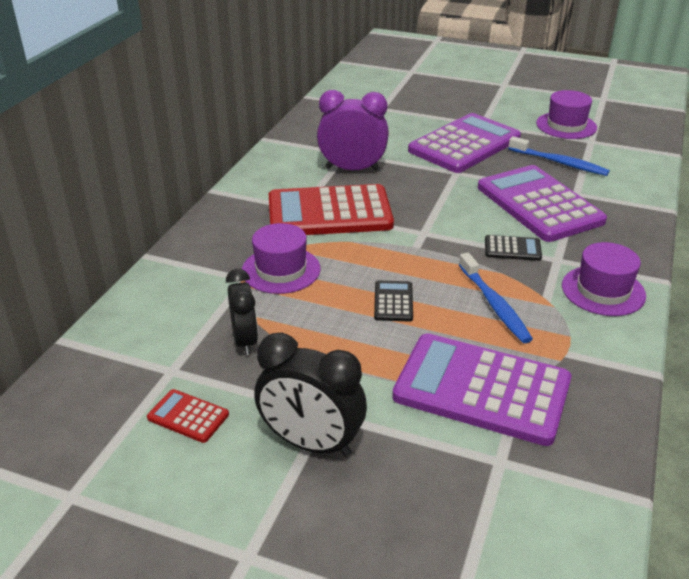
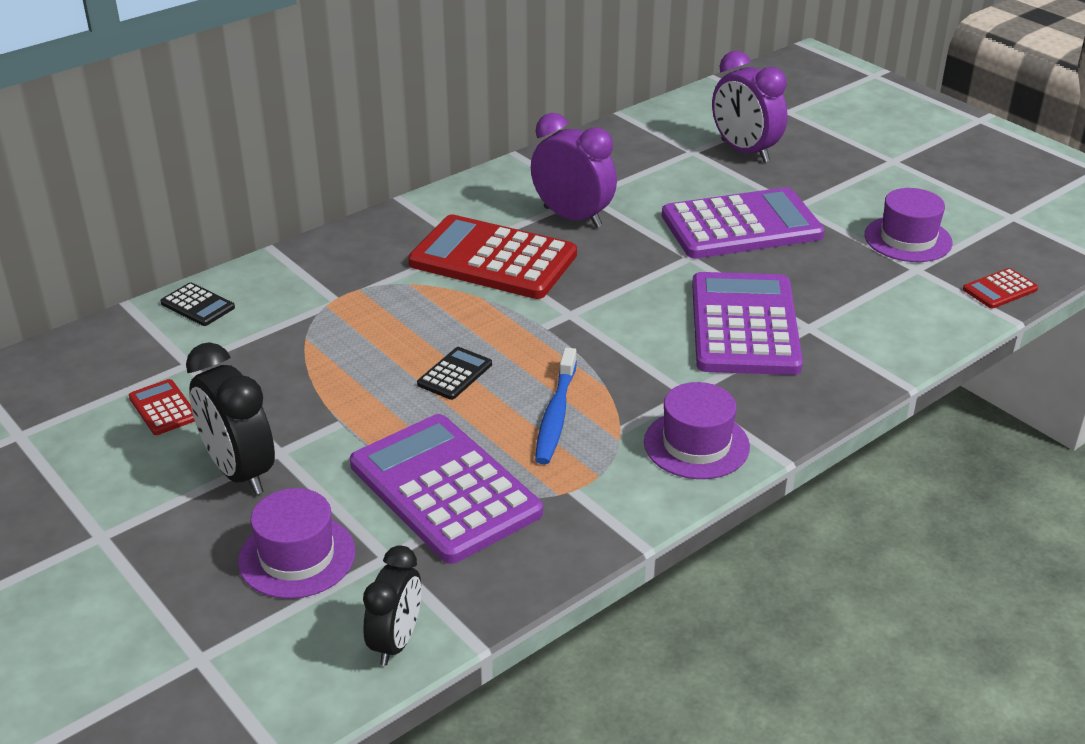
camera: 30 degrees right, 0 degrees up
black clock [226,269,258,355] -> black clock moved to [363,545,421,666]
purple hat [242,223,321,294] -> purple hat moved to [238,488,355,599]
black calculator [485,235,542,261] -> black calculator moved to [160,282,235,326]
blue toothbrush [508,136,610,176] -> none
none -> purple clock [712,51,788,162]
none -> red calculator [963,268,1038,309]

